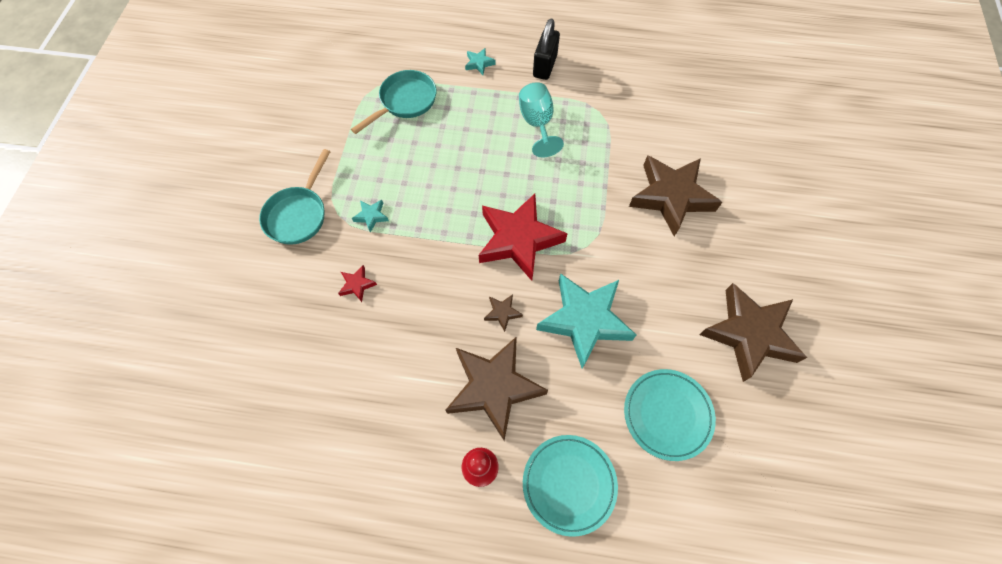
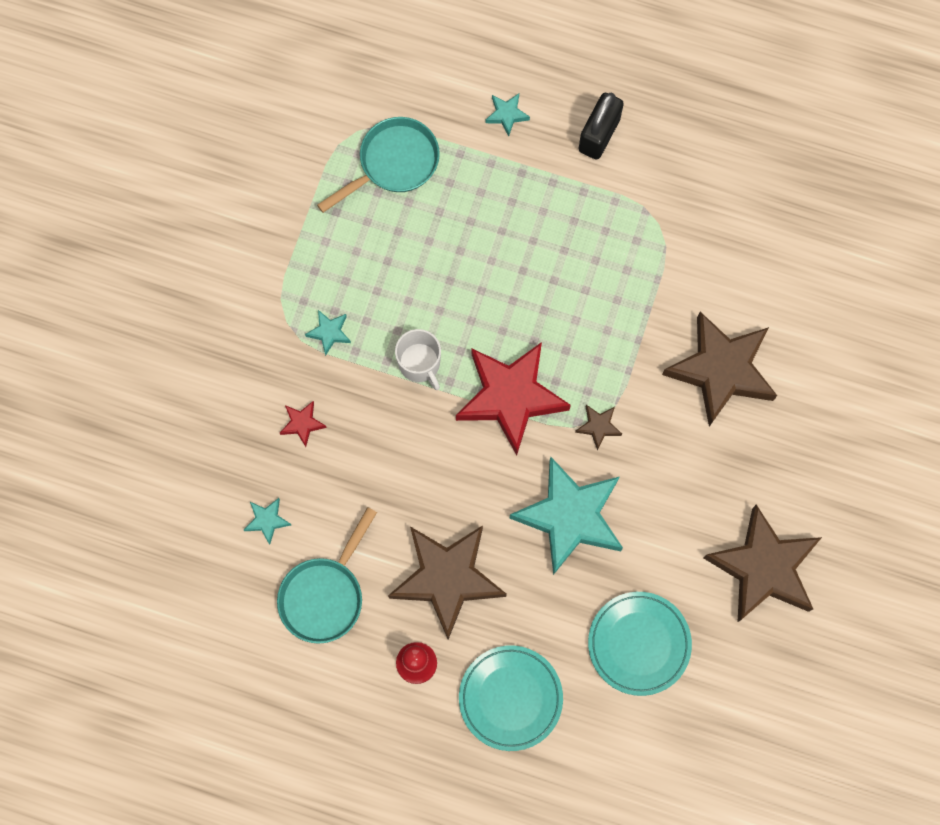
camera: 10 degrees right, 10 degrees up
turquoise pan [259,149,330,245] -> turquoise pan moved to [277,507,377,644]
brown star [484,294,523,332] -> brown star moved to [575,405,622,450]
turquoise goblet [519,82,564,157] -> none
none -> turquoise star [244,498,291,545]
none -> white mug [395,329,441,390]

